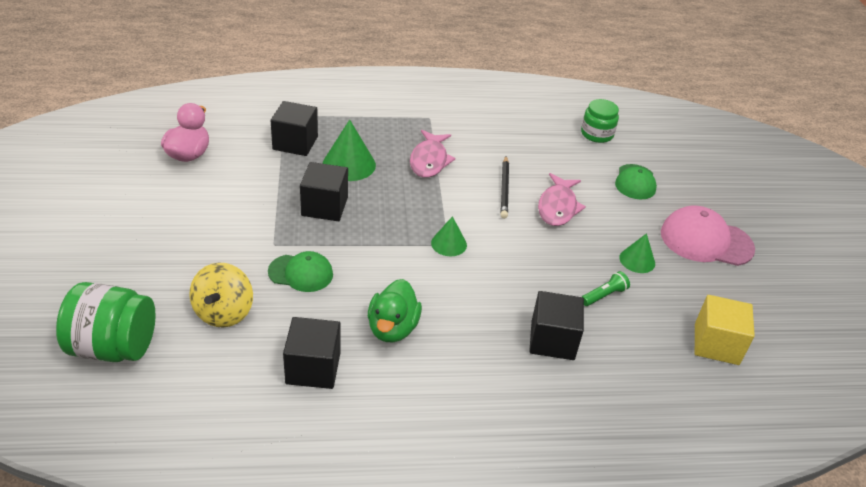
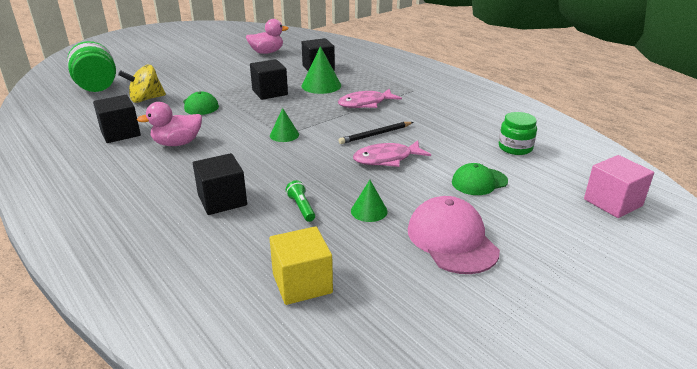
camera: 60 degrees right, 10 degrees down
green duck [368,279,422,342] -> pink duck [137,102,202,146]
green flashlight [582,271,630,306] -> green flashlight turned 135 degrees counterclockwise [286,180,315,222]
none -> pink cube [584,155,654,218]

